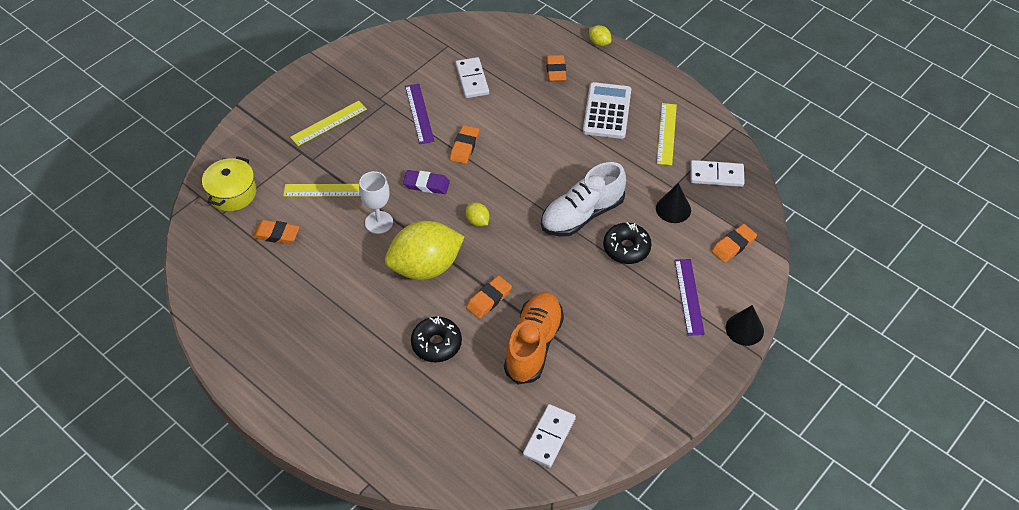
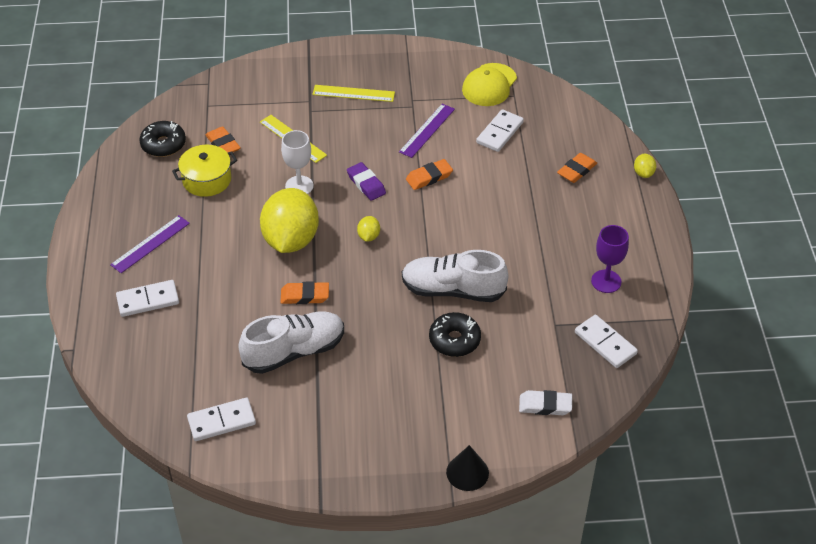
camera: 45 degrees right, 5 degrees down
yellow pot [202,156,256,211] -> yellow pot moved to [172,145,237,197]
yellow lemon [385,221,464,280] -> yellow lemon turned 75 degrees clockwise [260,188,319,253]
black donut [411,316,462,363] -> black donut moved to [139,121,186,157]
orange shoe [504,292,564,384] -> white shoe [238,311,344,374]
white calculator [583,82,631,139] -> none
black cone [656,183,691,223] -> none
yellow ruler [657,103,677,165] -> purple goblet [591,225,629,293]
purple ruler [675,259,705,336] -> purple ruler moved to [110,215,190,273]
orange eraser [712,224,757,263] -> white eraser [519,390,572,415]
none -> white domino [116,280,179,317]
none -> yellow cap [462,63,517,106]

